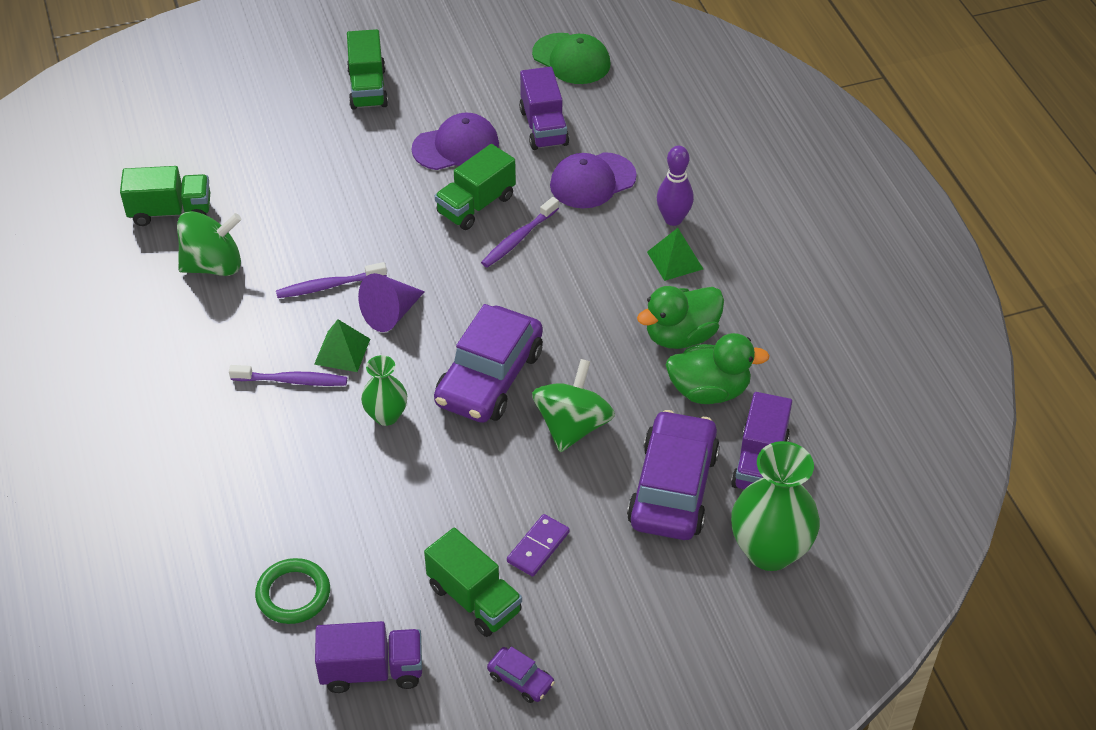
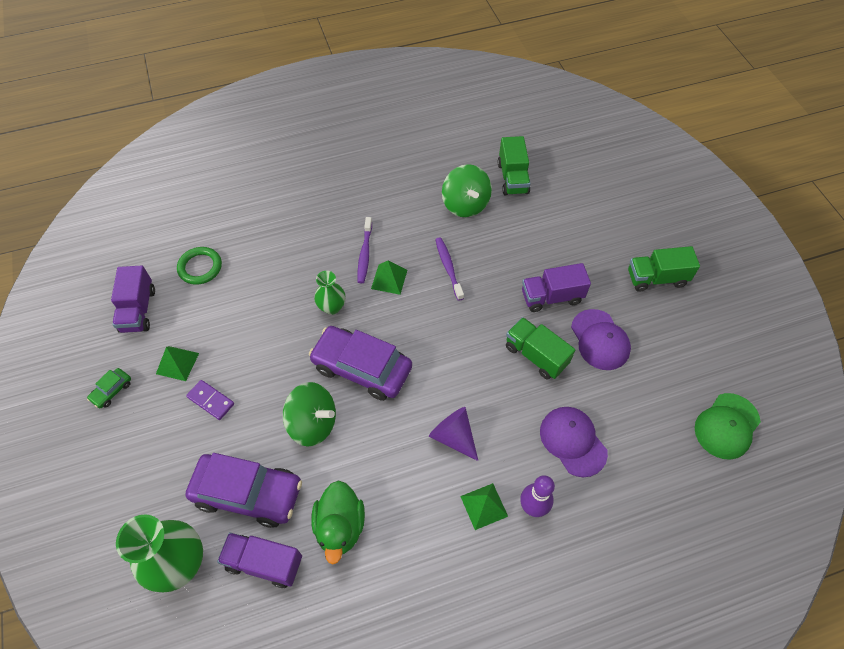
camera: 90 degrees right, 10 degrees up
purple cone [358,273,425,332] -> purple cone moved to [429,407,478,461]
green truck [424,528,522,637] -> green pyramid [156,346,199,381]
purple toothbrush [481,197,559,268] -> none
purple car [487,647,555,703] -> green car [87,368,131,408]
purple truck [519,67,569,150] -> purple truck moved to [522,263,591,312]
green duck [637,286,724,349] -> none

